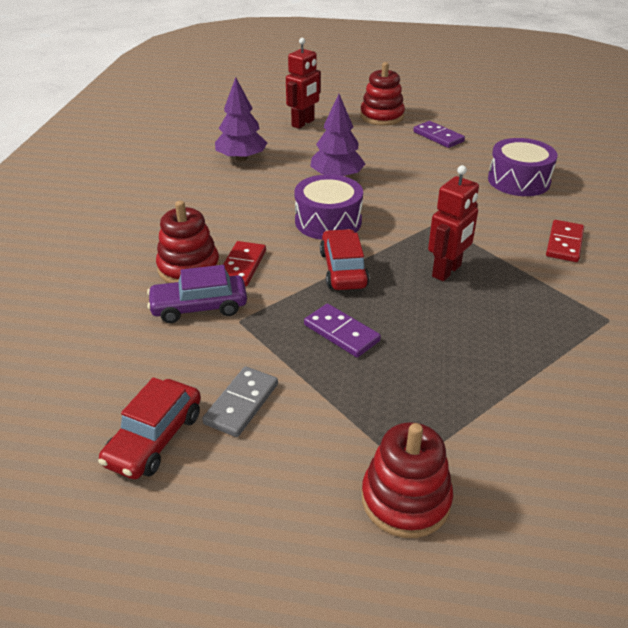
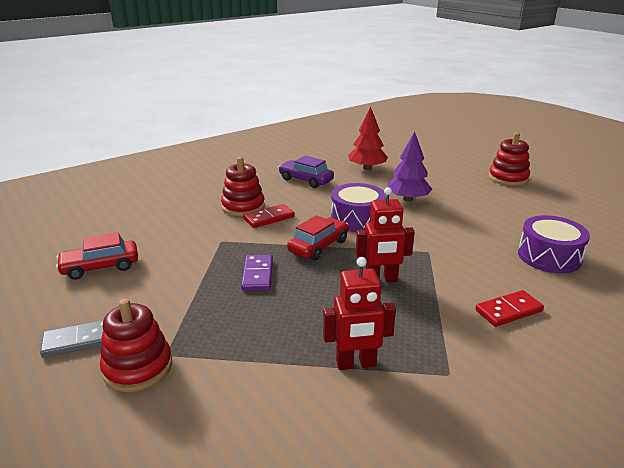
camera: 45 degrees right, 10 degrees down
purple car [147,265,247,323] -> purple car moved to [278,156,334,188]
grey domino [202,366,278,437] -> grey domino moved to [40,320,103,358]
purple tree [215,77,267,161] -> red tree [348,107,388,170]
red robot [286,38,321,129] -> red robot moved to [323,257,396,370]
purple domino [413,121,465,148] -> none

